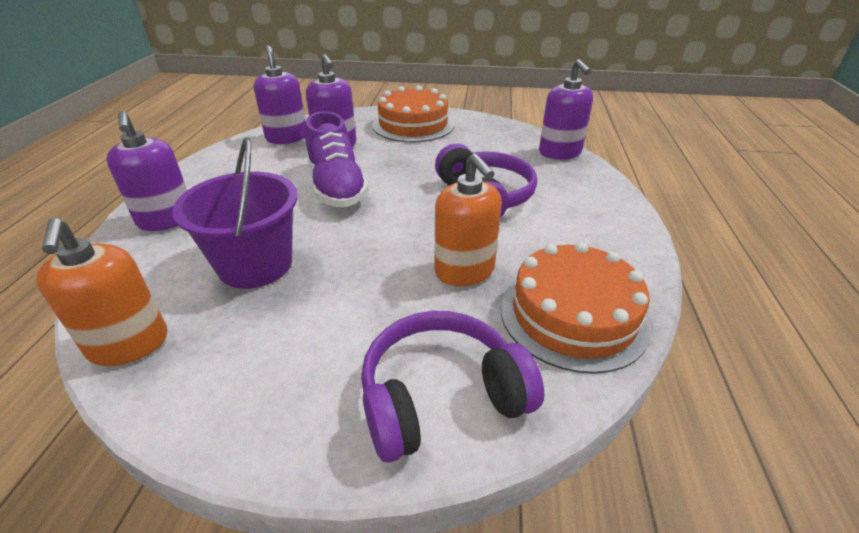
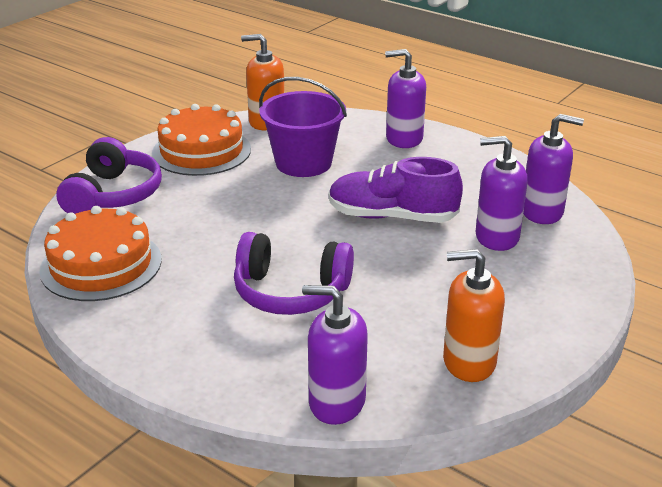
camera: 120 degrees right, 5 degrees down
orange cake [372,85,454,142] -> orange cake moved to [152,104,251,176]
orange soap dispenser [434,153,502,286] -> orange soap dispenser moved to [443,249,505,382]

